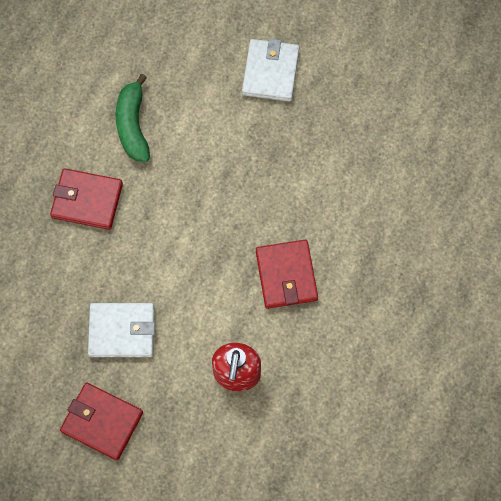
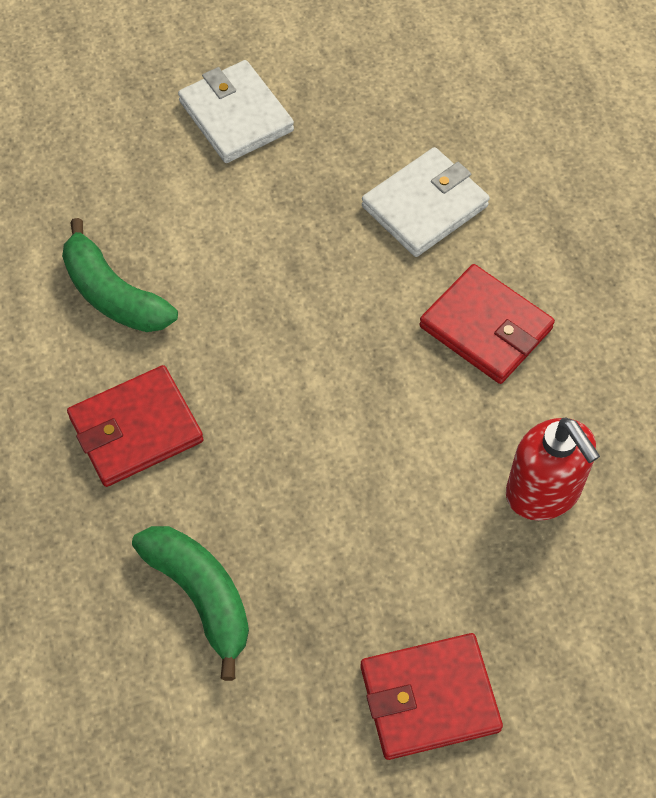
camera: 40 degrees left, 10 degrees down
white wallet [88,303,155,357] -> white wallet moved to [362,147,490,257]
none -> green banana [132,526,249,681]

